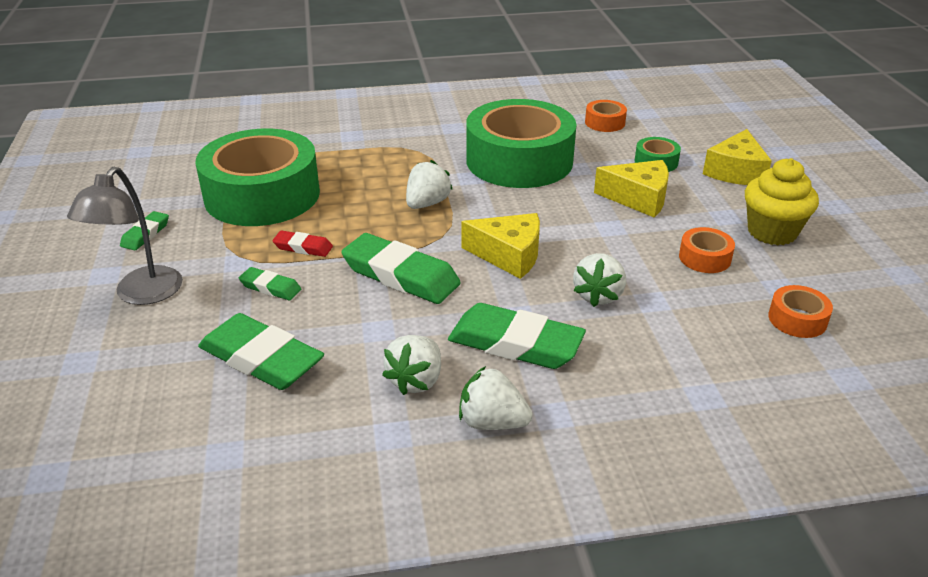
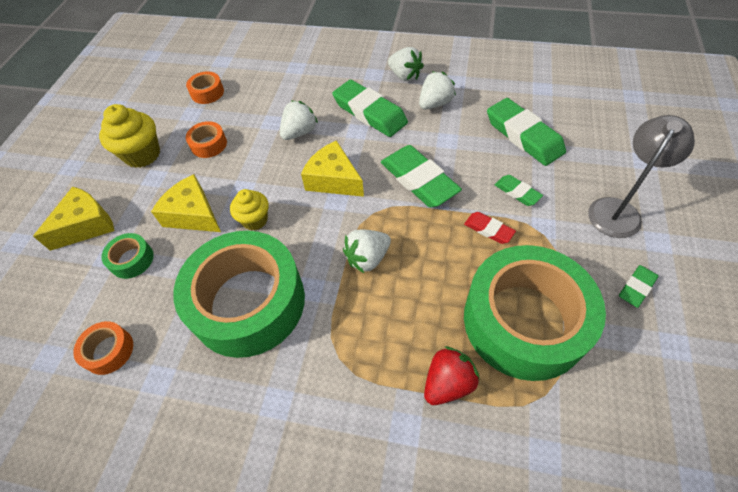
camera: 155 degrees left, 20 degrees up
none -> yellow cupcake [230,189,269,230]
none -> red strawberry [424,346,480,405]

